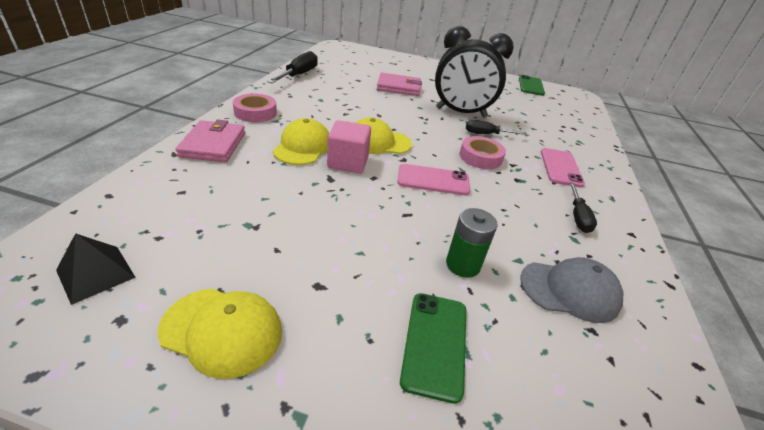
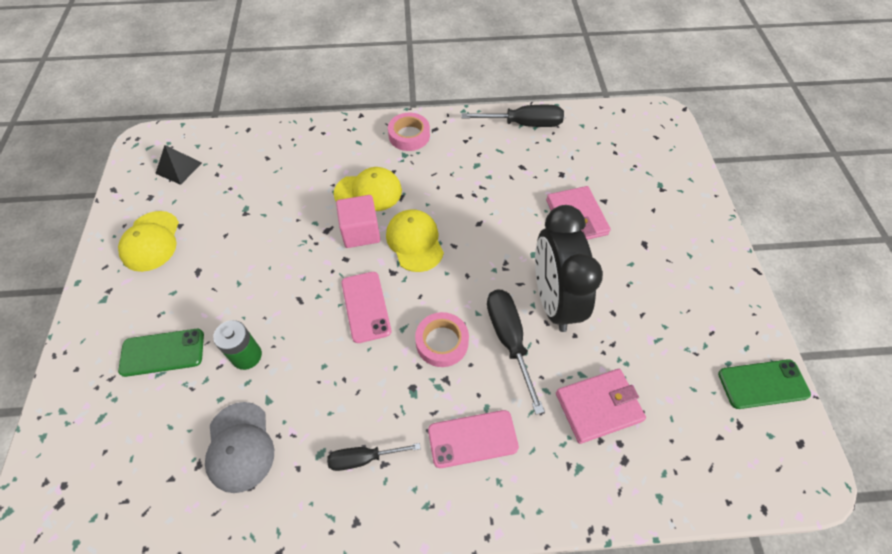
camera: 75 degrees right, 20 degrees up
pink wallet [176,120,245,162] -> pink wallet moved to [556,369,646,444]
black screwdriver [466,120,527,135] -> black screwdriver [487,289,545,415], size x1.59

